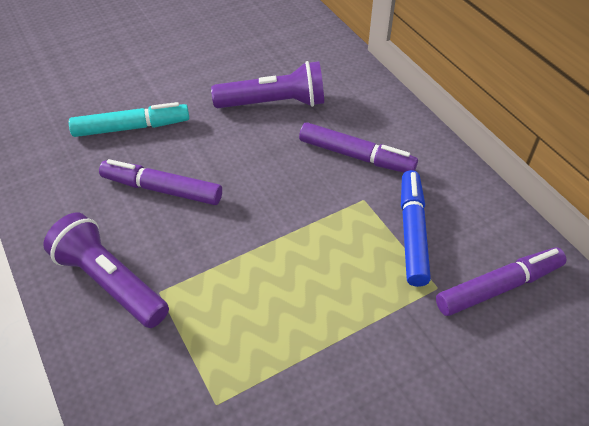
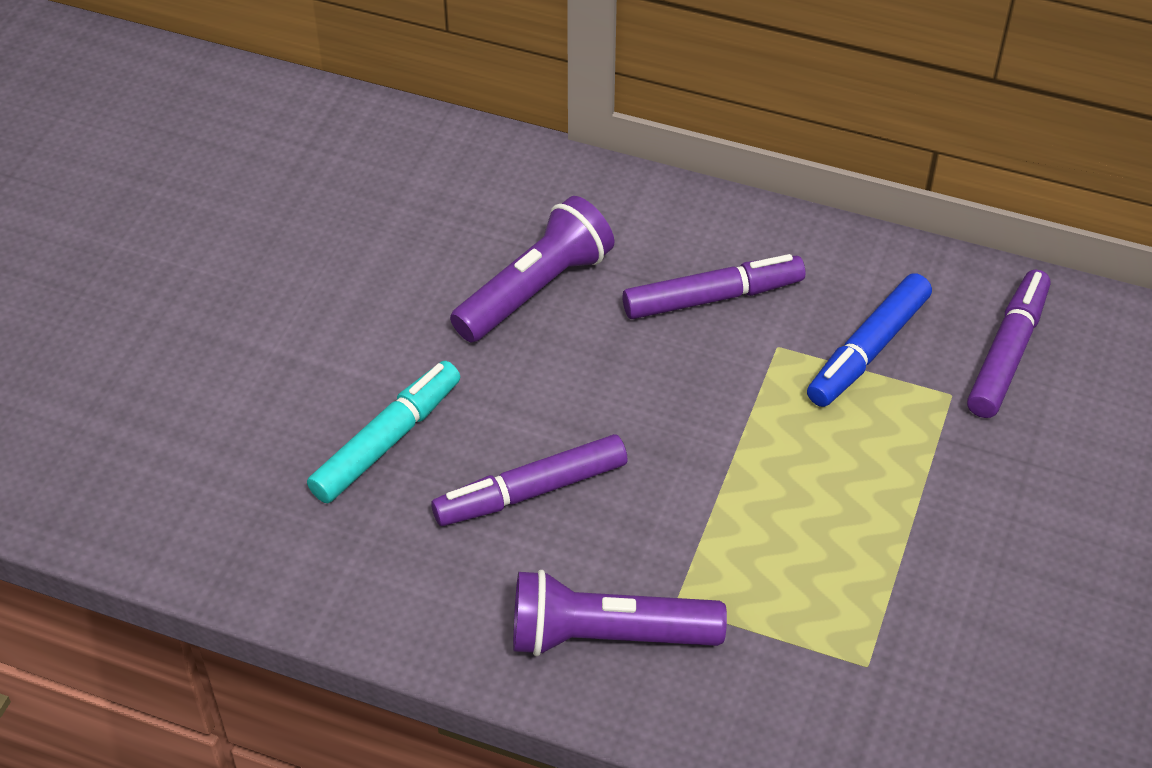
camera: 40 degrees left, 0 degrees up
blue marker [401,170,431,287] -> blue marker turned 105 degrees counterclockwise [807,273,932,407]

